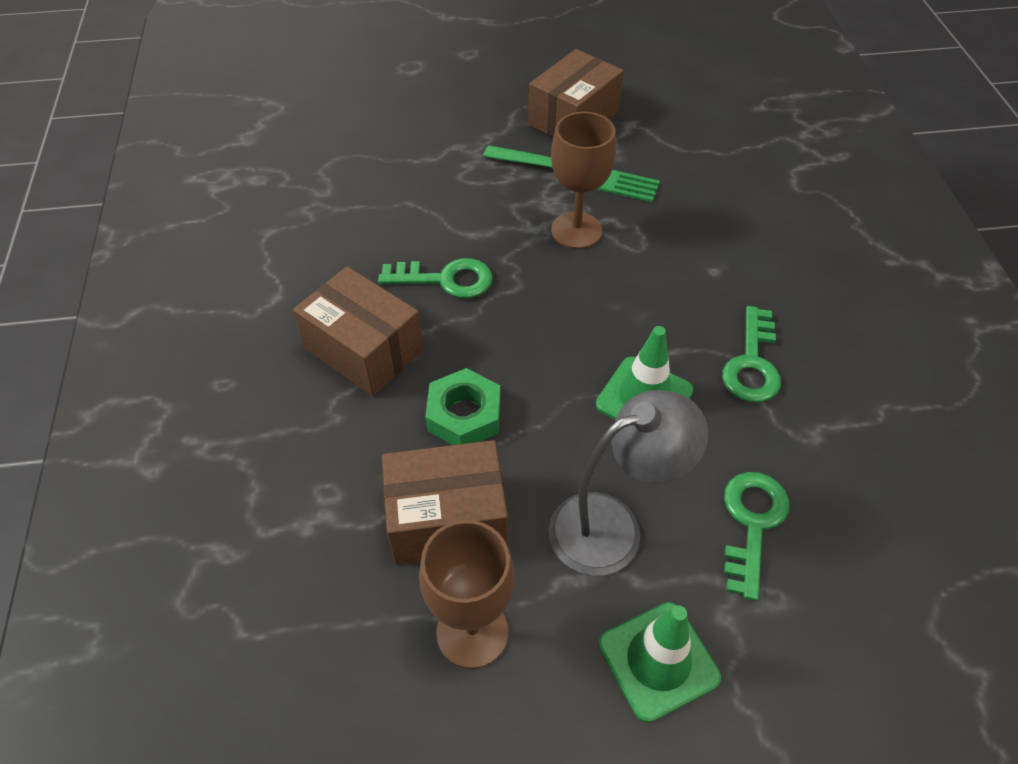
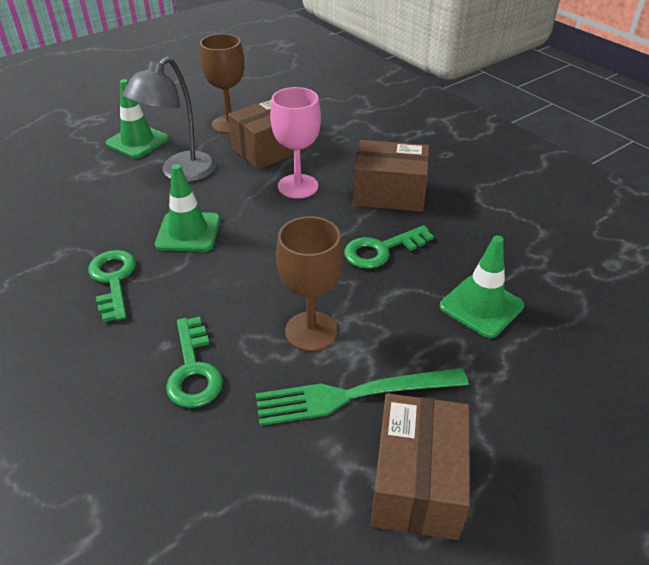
camera: 150 degrees right, 10 degrees down
green nut [425,368,500,445] -> pink goblet [270,87,321,199]
green key [724,472,789,601] -> green key moved to [166,317,223,408]
none -> green traffic cone [440,235,524,338]

